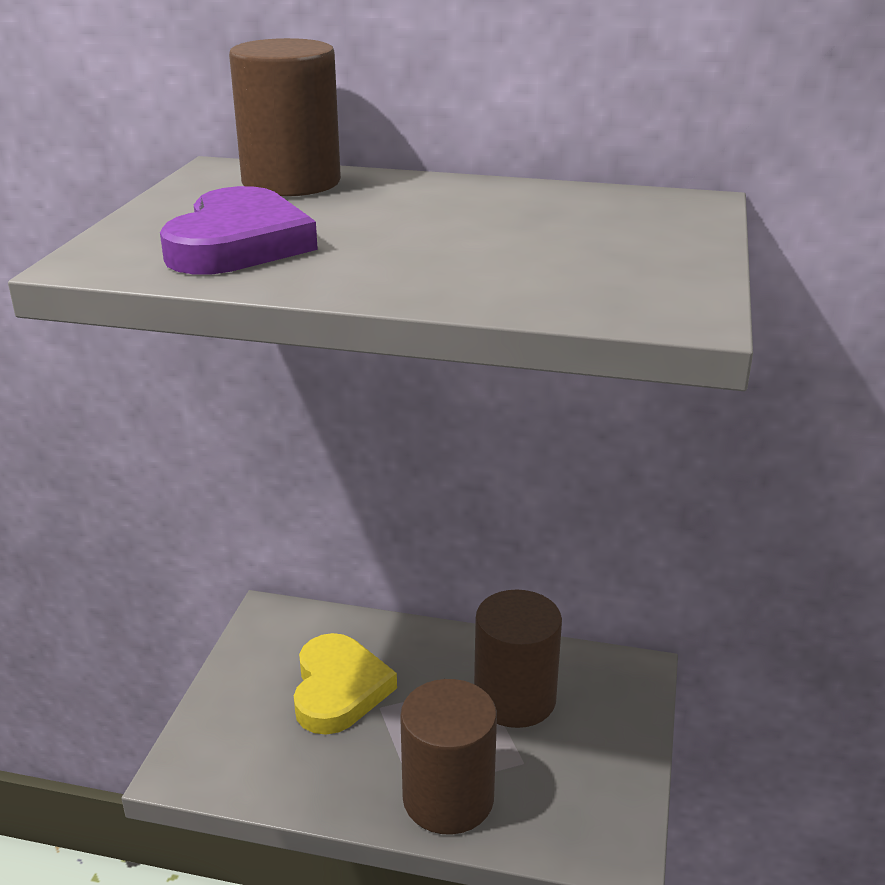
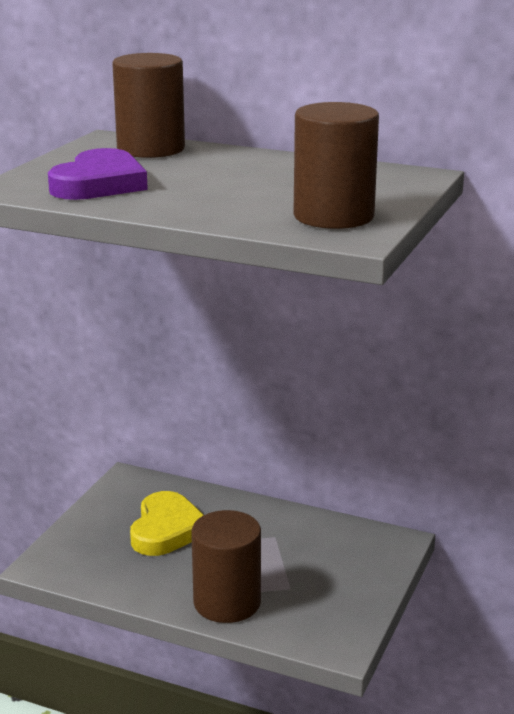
camera: 10 degrees right, 5 degrees down
brown cylinder [474,589,562,728] -> brown cylinder moved to [293,102,379,229]

